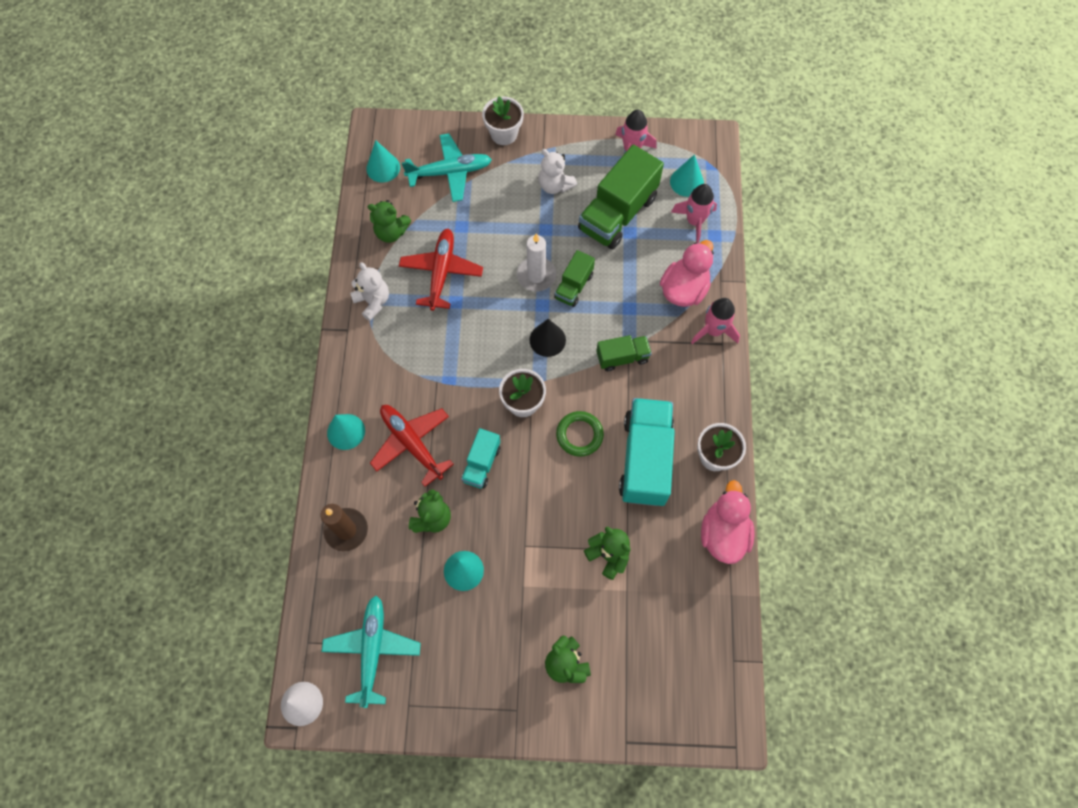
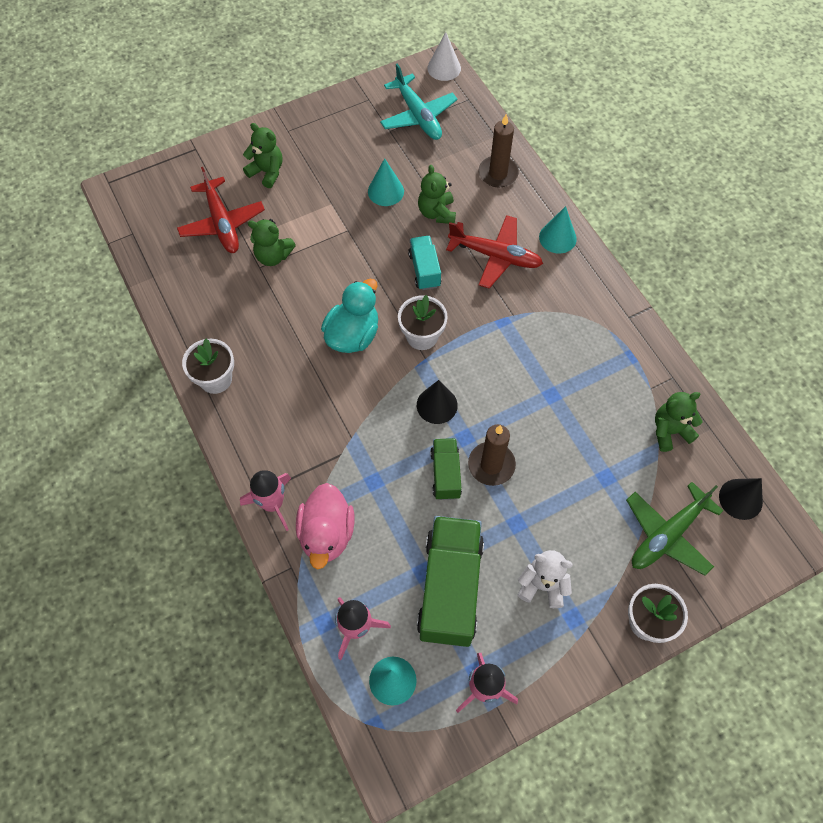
camera: 150 degrees right, 5 degrees down
white teddy bear [350,262,389,321] -> none
turquoise cone [366,140,400,182] -> black cone [719,478,763,520]
red plane [399,228,483,311] -> red plane moved to [177,167,265,253]
turquoise plane [401,133,492,202] -> green plane [626,482,723,576]
white candle [517,233,556,291] -> brown candle [468,424,516,486]
green ring [556,411,604,457] -> turquoise duck [321,279,378,353]
green truck [597,335,652,371] -> none
turquoise truck [619,398,675,506] -> none
pink duck [701,480,755,564] -> none

